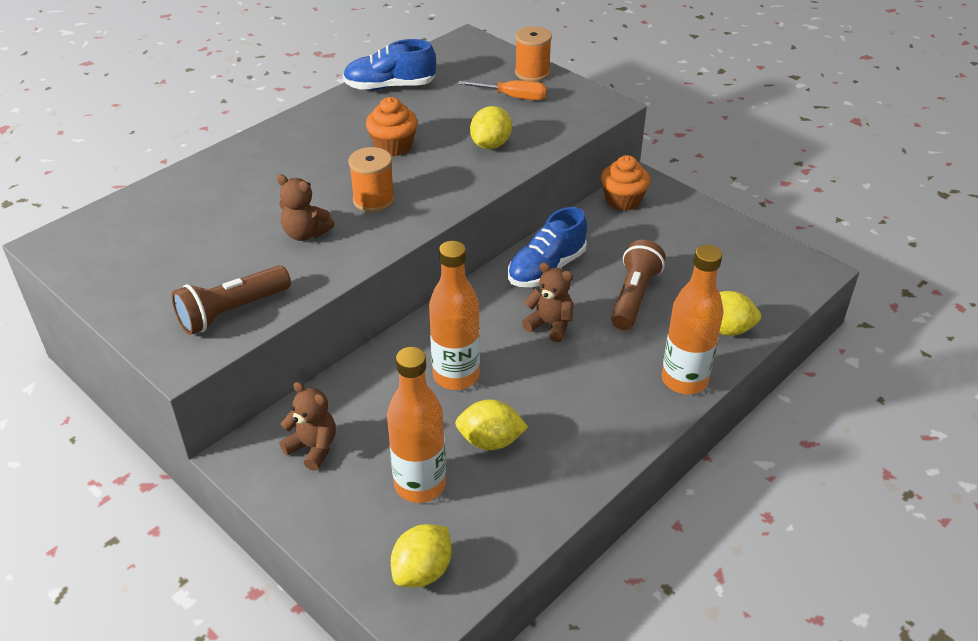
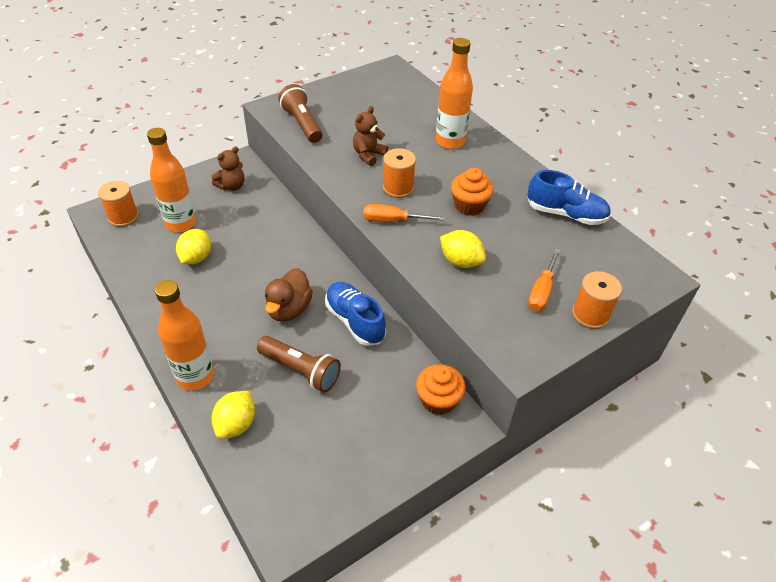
camera: 100 degrees right, 5 degrees up
blue shoe [343,39,436,90] -> blue shoe turned 105 degrees clockwise [527,170,611,225]
yellow lemon [391,524,452,587] -> orange spool [98,181,139,227]
orange bottle [429,241,480,390] -> orange bottle moved to [436,38,473,149]
brown teddy bear [522,263,574,342] -> brown duck [265,268,313,321]
none -> orange screwdriver [363,204,445,222]

